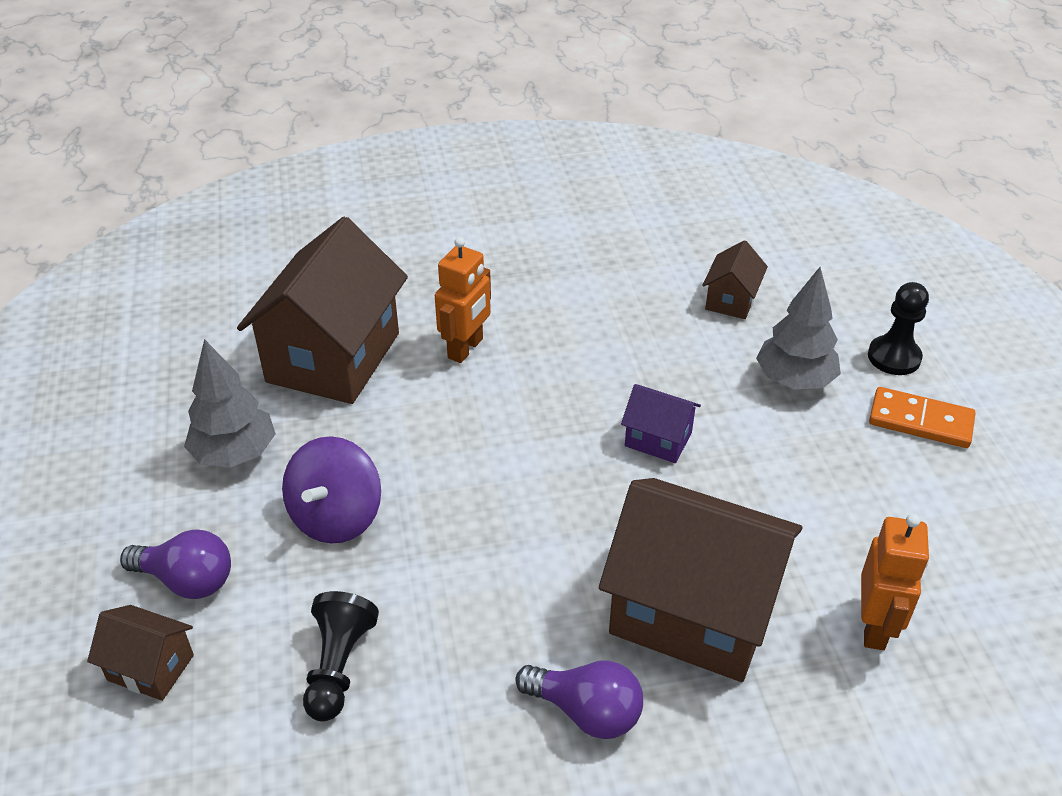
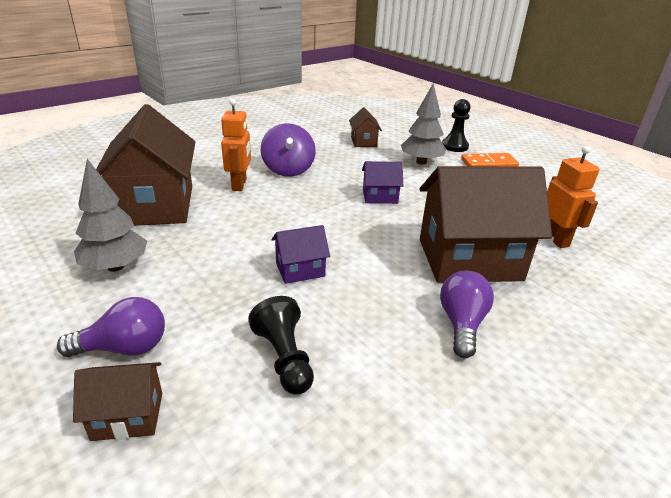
camera: 30 degrees left, 10 degrees down
purple spinning top [282,436,381,544] -> purple spinning top moved to [261,123,316,177]
purple light bulb [515,660,643,739] -> purple light bulb turned 75 degrees counterclockwise [440,271,494,358]
none -> purple house [272,225,330,284]

